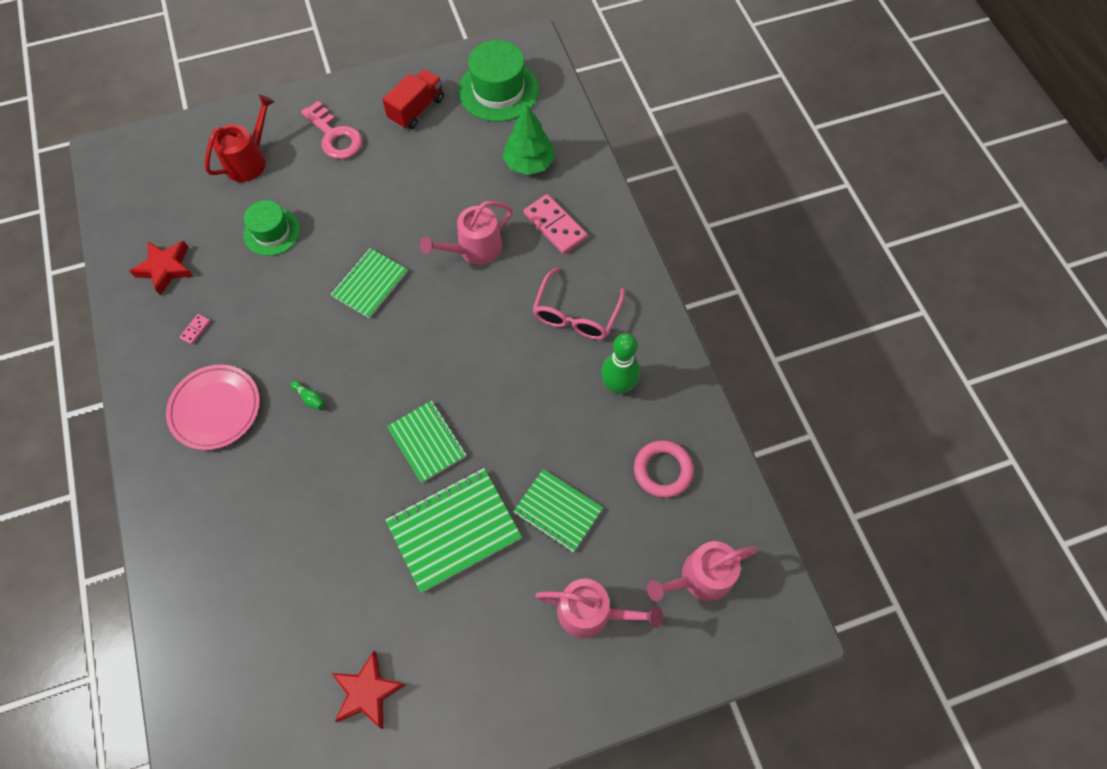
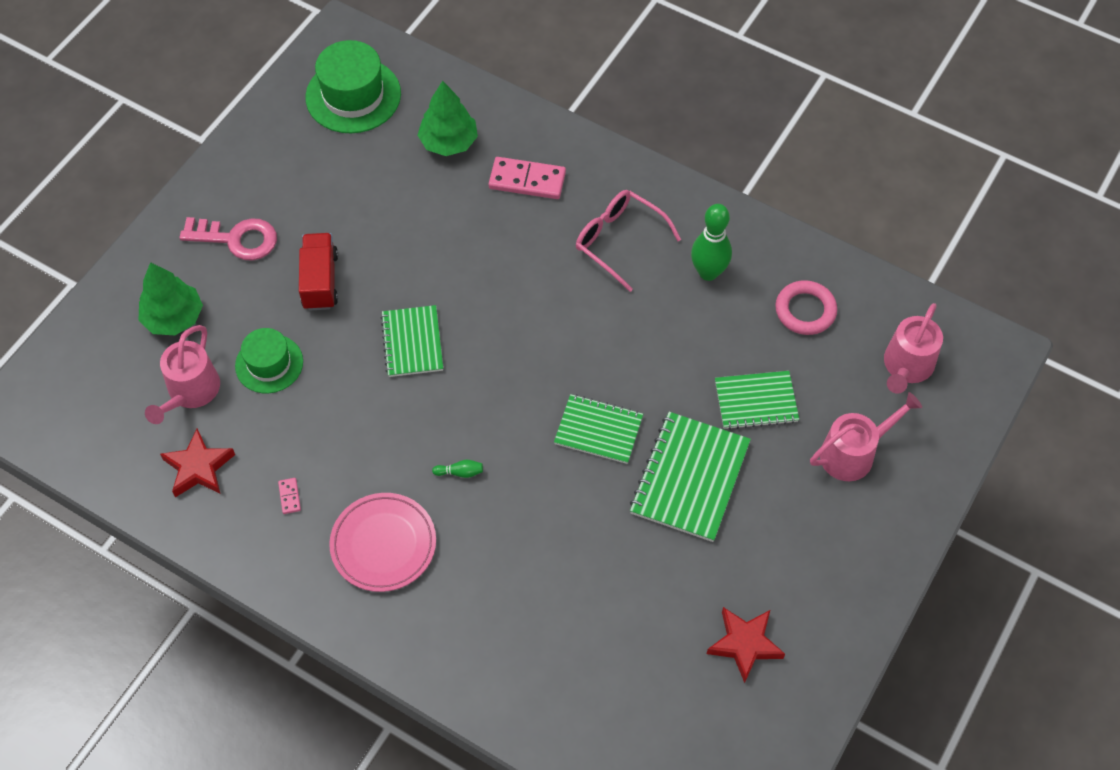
camera: 40 degrees left, 5 degrees down
red watering can [205,95,275,182] -> green tree [138,262,203,335]
red truck [382,69,444,129] -> red truck moved to [299,233,338,311]
pink watering can [420,201,513,265] -> pink watering can moved to [145,325,220,424]
pink glasses [533,268,625,340] -> pink glasses turned 150 degrees clockwise [576,190,681,292]

